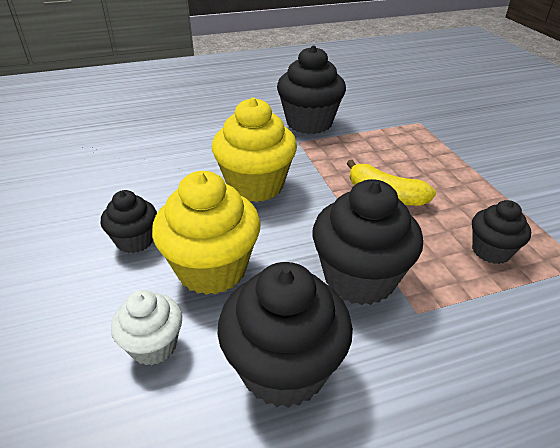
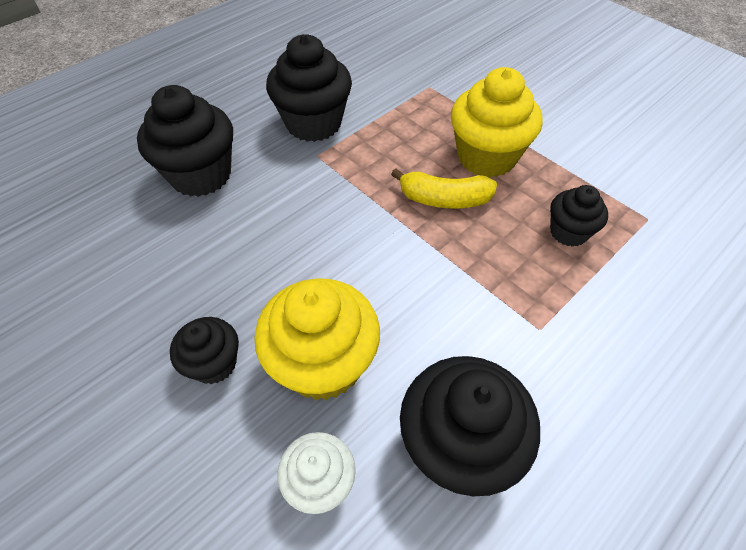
camera: 25 degrees left, 15 degrees up
yellow cupcake [212,98,297,202] -> yellow cupcake moved to [451,67,543,178]
black cupcake [312,179,423,305] -> black cupcake moved to [137,85,233,197]

